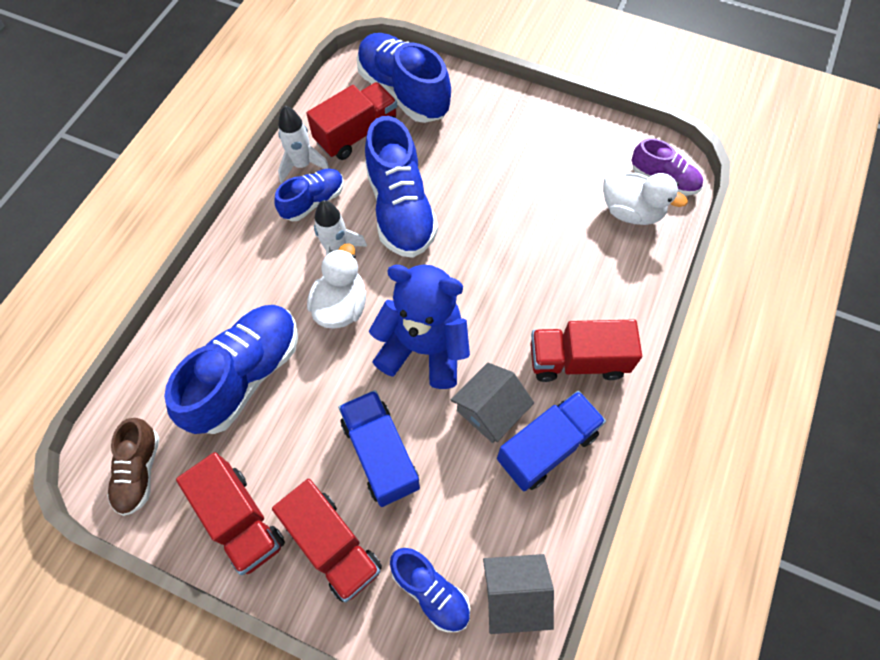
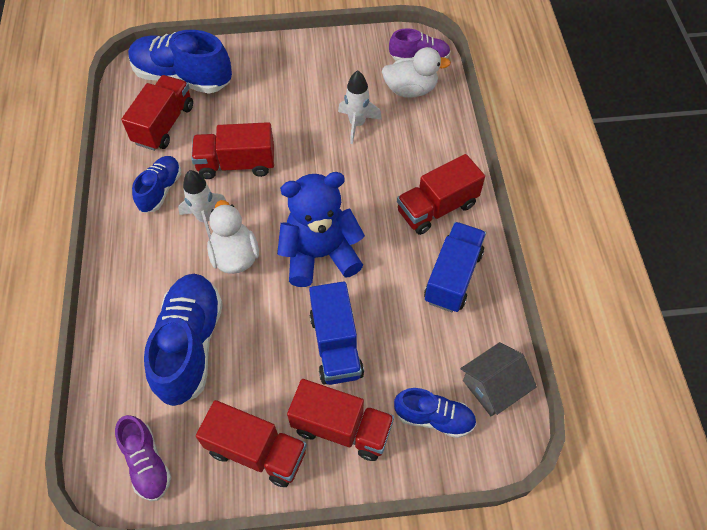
camera: 30 degrees left, 5 degrees down
brown shoe [107,418,159,516] -> purple shoe [115,415,171,501]
white rocket [278,106,330,183] -> white rocket moved to [338,70,382,144]
blue truck [338,390,420,507] -> blue truck turned 135 degrees counterclockwise [309,281,364,385]
blue shoe [365,116,438,258] -> red truck [191,122,274,179]
grey house [451,363,534,443] -> none

